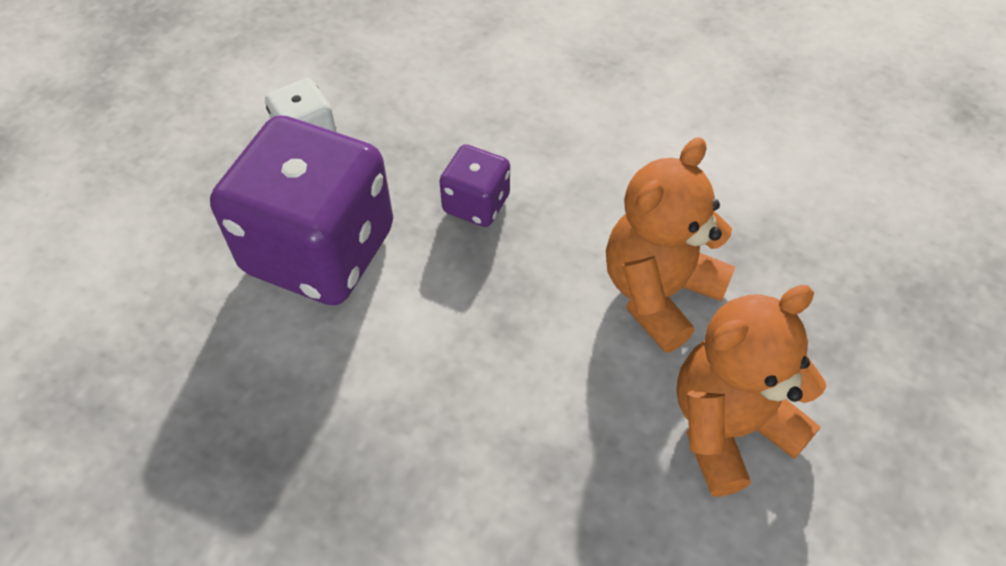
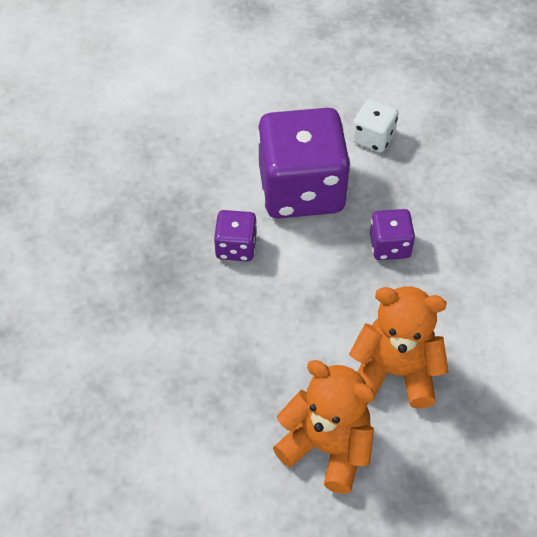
camera: 60 degrees right, 0 degrees up
none -> purple dice [214,210,257,261]

